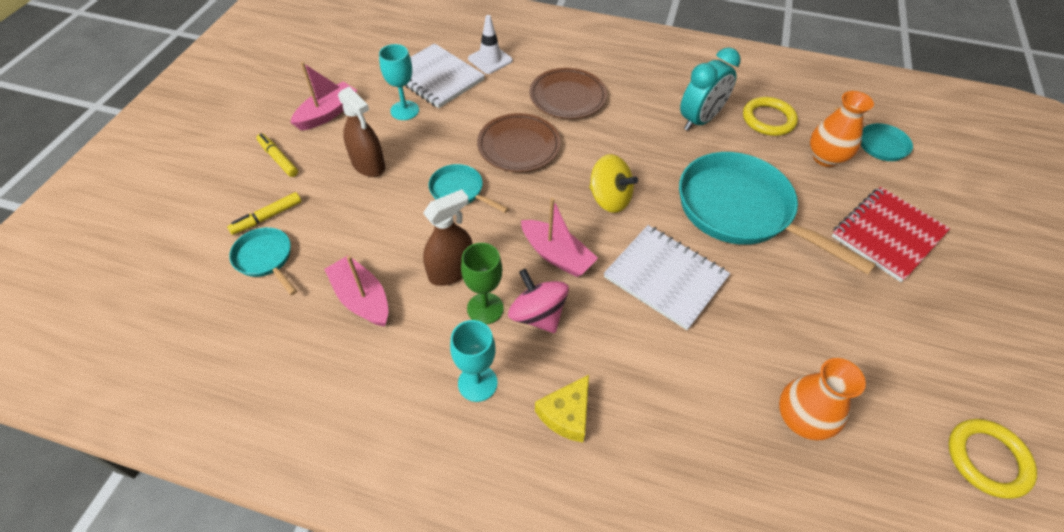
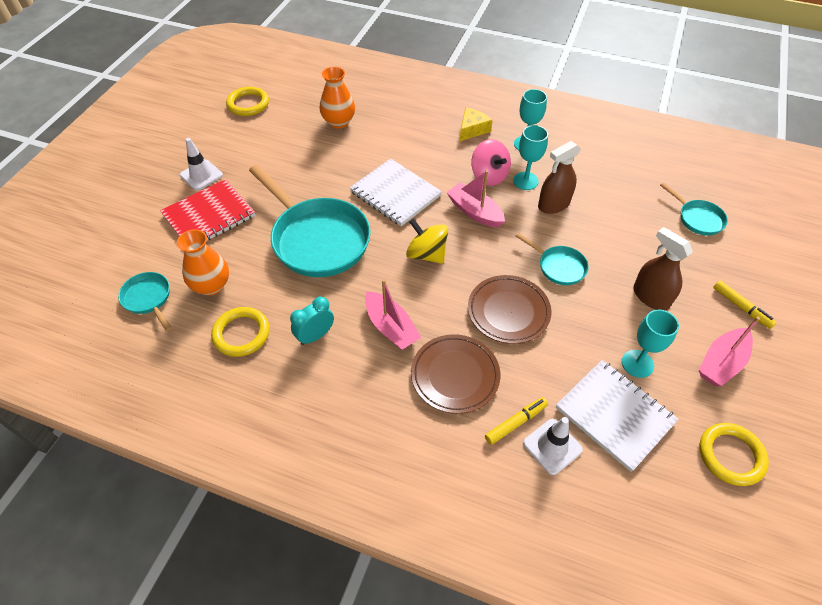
camera: 175 degrees left, 0 degrees up
yellow marker [227,192,301,235] -> yellow marker moved to [485,397,548,445]
pink boat [324,255,388,327] -> pink boat moved to [365,279,422,350]
green goblet [461,243,504,324] -> turquoise goblet [513,125,548,190]
turquoise clock [680,47,740,131] -> turquoise clock [290,297,334,345], size x0.65
none -> white traffic cone [180,138,223,191]
none -> yellow ring [699,423,769,486]

